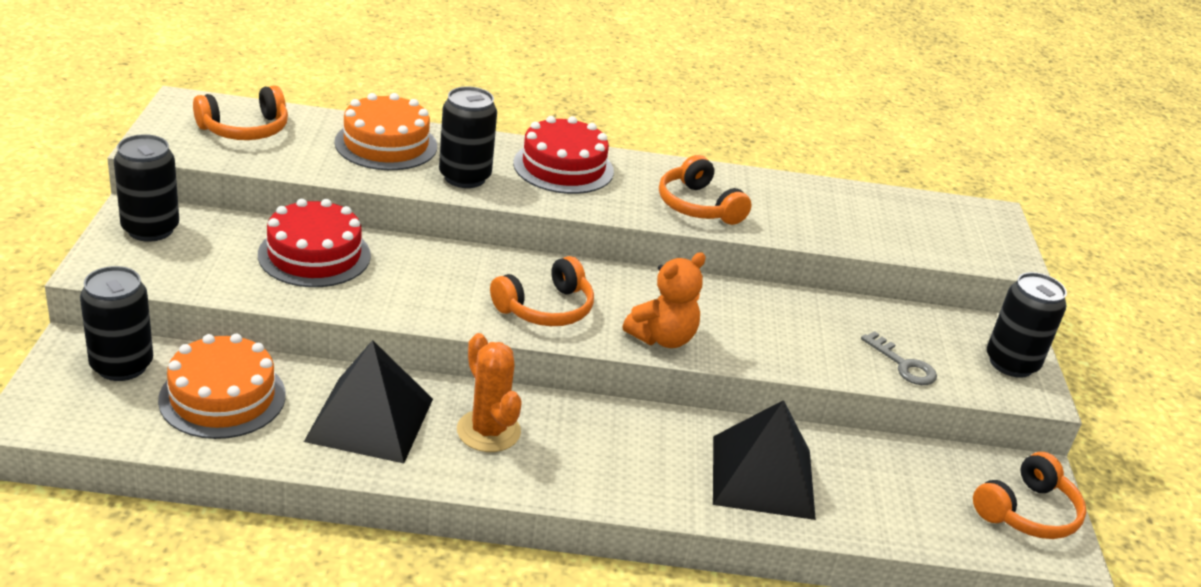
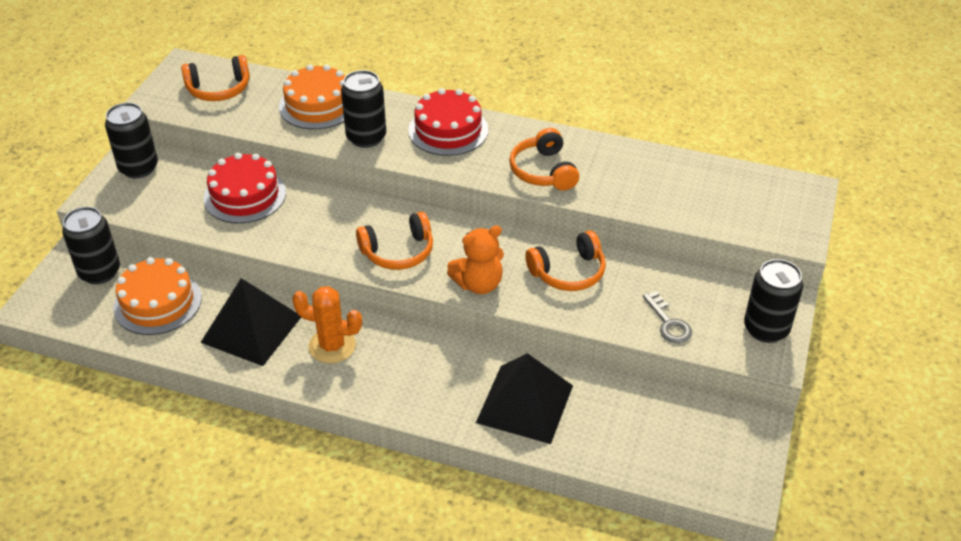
camera: 20 degrees right, 10 degrees up
orange cactus [457,333,522,452] -> orange cactus turned 60 degrees counterclockwise [292,286,362,364]
orange headphones [973,452,1086,539] -> orange headphones moved to [525,231,606,291]

